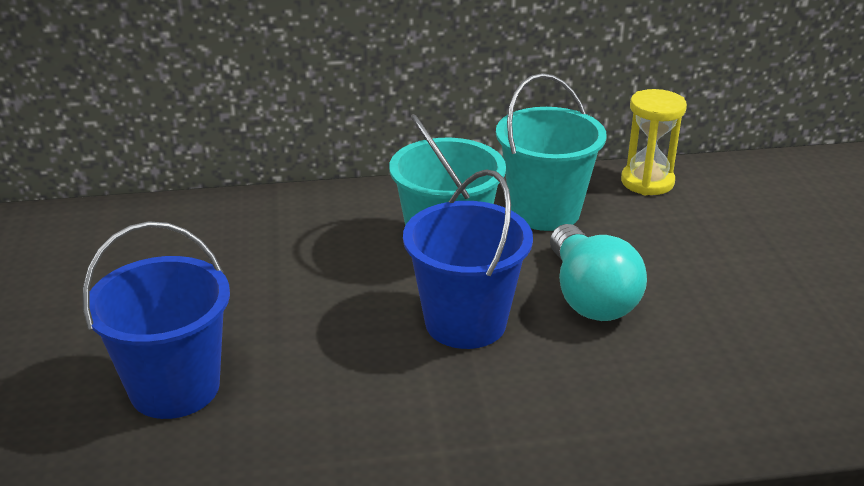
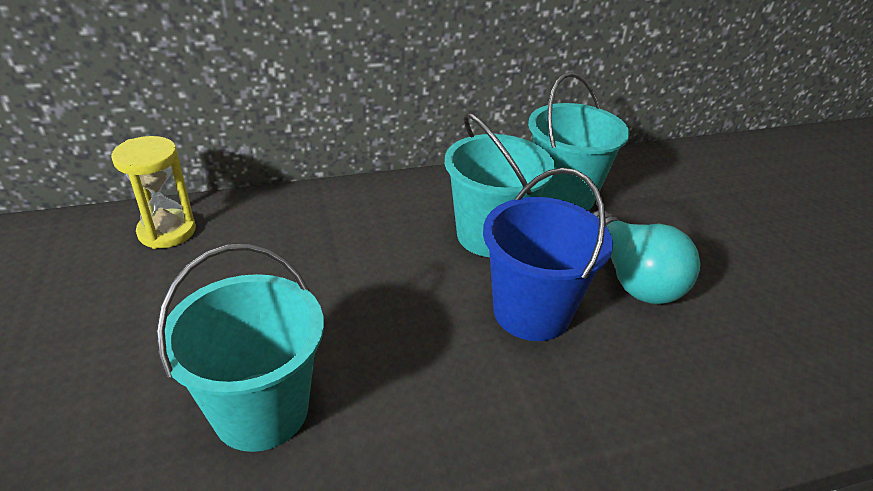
camera: 10 degrees left, 5 degrees up
blue bucket [83,221,230,419] -> turquoise bucket [156,244,324,452]
yellow hourglass [621,89,687,195] -> yellow hourglass moved to [111,136,196,249]

